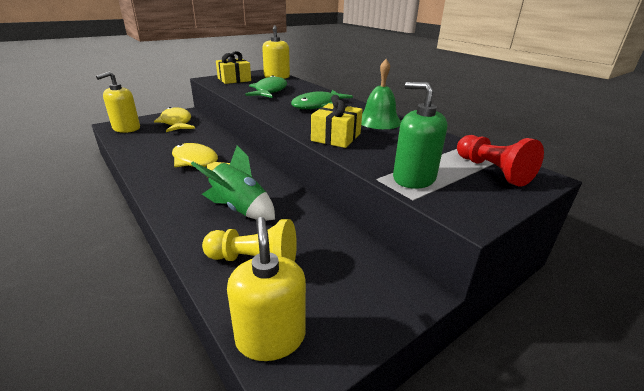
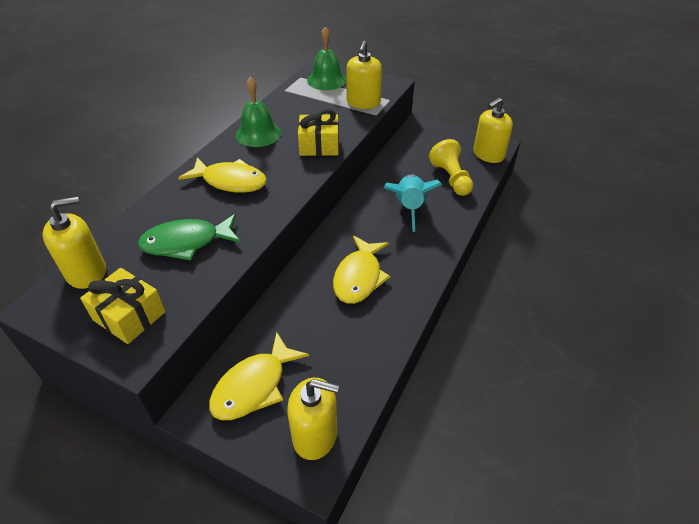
camera: 115 degrees left, 15 degrees up
green rocket [191,146,275,221] -> turquoise rocket [383,174,442,232]
green fish [291,90,353,109] -> yellow fish [178,157,267,193]
green soap dispenser [393,82,447,189] -> yellow soap dispenser [346,41,382,109]
red pawn [457,135,544,186] -> green bell [307,27,347,90]

